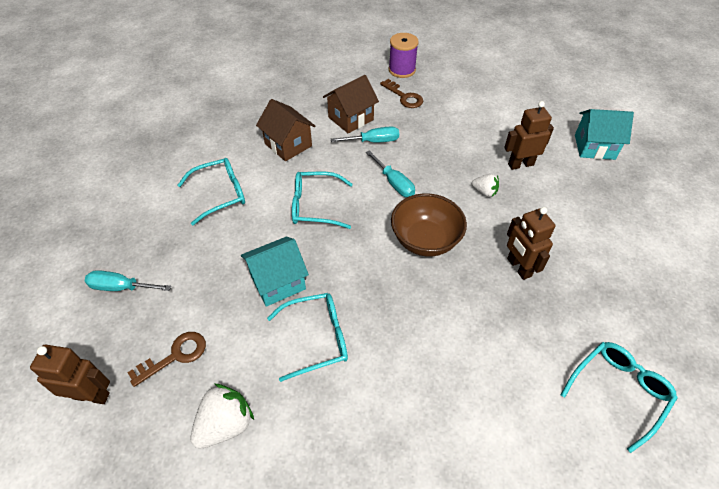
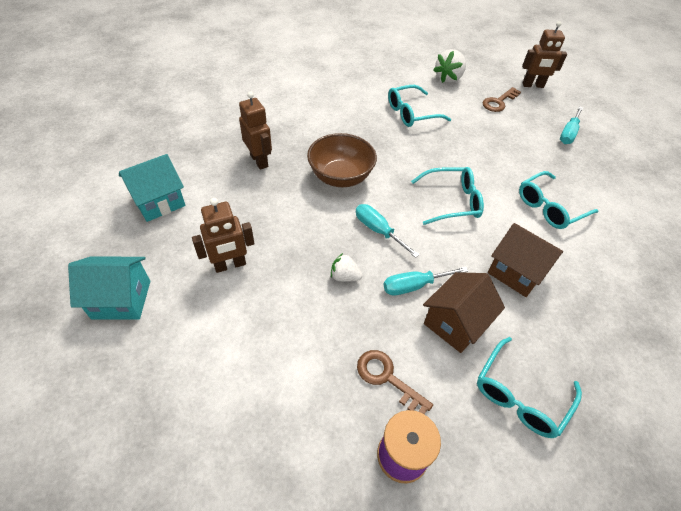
camera: 170 degrees right, 0 degrees up
turquoise screwdriver [85,270,171,291] -> turquoise screwdriver turned 120 degrees clockwise [560,106,583,144]
turquoise house [241,237,309,307] -> turquoise house moved to [119,154,186,222]
white strawberry [472,174,499,197] -> white strawberry moved to [331,253,363,282]
turquoise glasses [560,342,677,453] -> turquoise glasses moved to [477,337,582,438]

